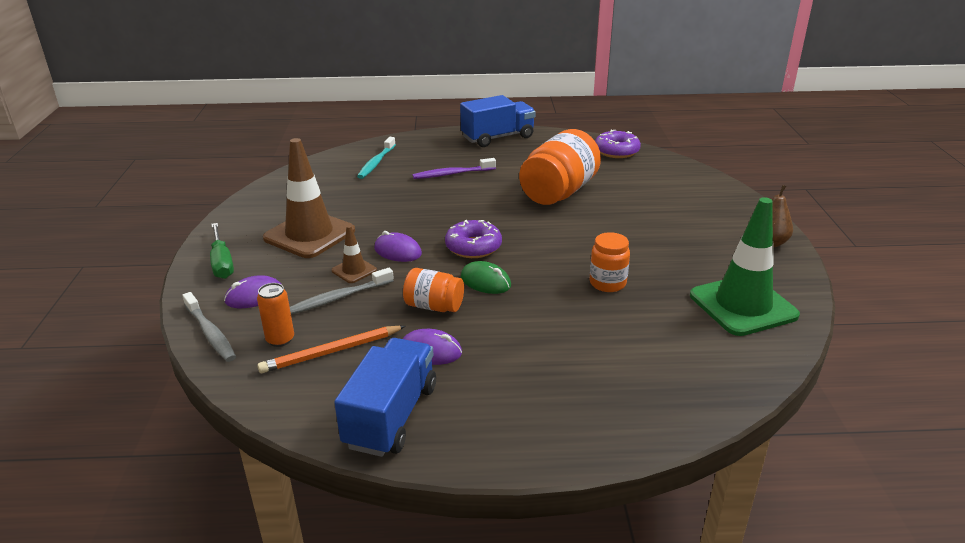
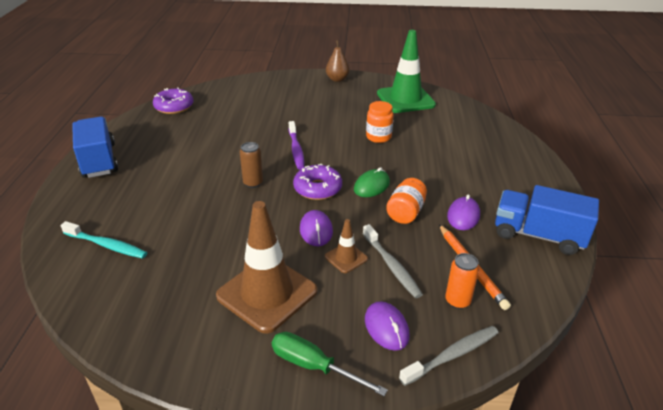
camera: 85 degrees left, 5 degrees up
green screwdriver [210,223,234,279] -> green screwdriver turned 135 degrees counterclockwise [272,332,388,396]
purple mouse [374,231,422,262] -> purple mouse turned 45 degrees counterclockwise [300,210,333,246]
purple toothbrush [412,158,496,179] -> purple toothbrush moved to [289,121,304,170]
orange jar [519,129,601,205] -> none
none -> brown can [240,142,263,188]

